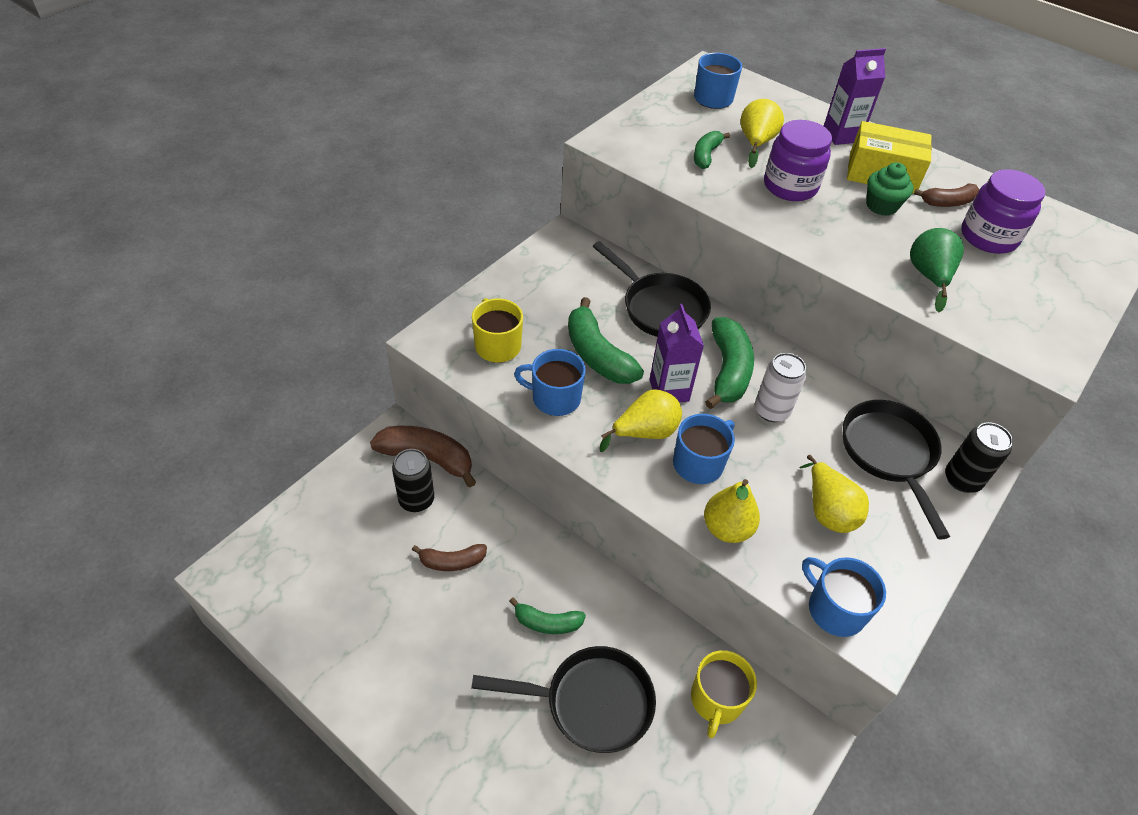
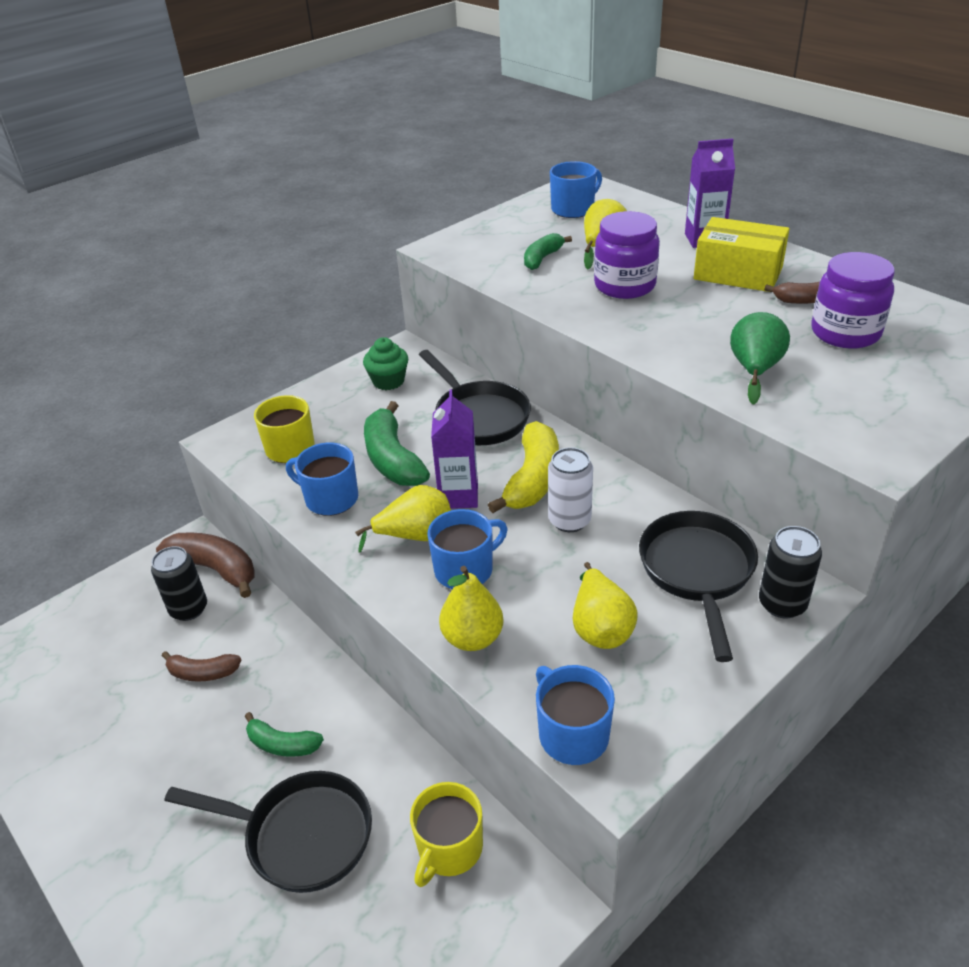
camera: 15 degrees right, 10 degrees down
green banana [705,317,754,409] -> yellow banana [488,421,559,513]
green cupcake [866,162,914,216] -> green cupcake moved to [363,337,408,390]

